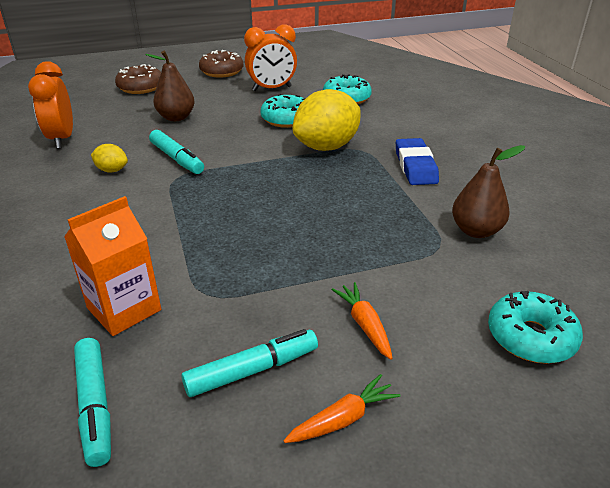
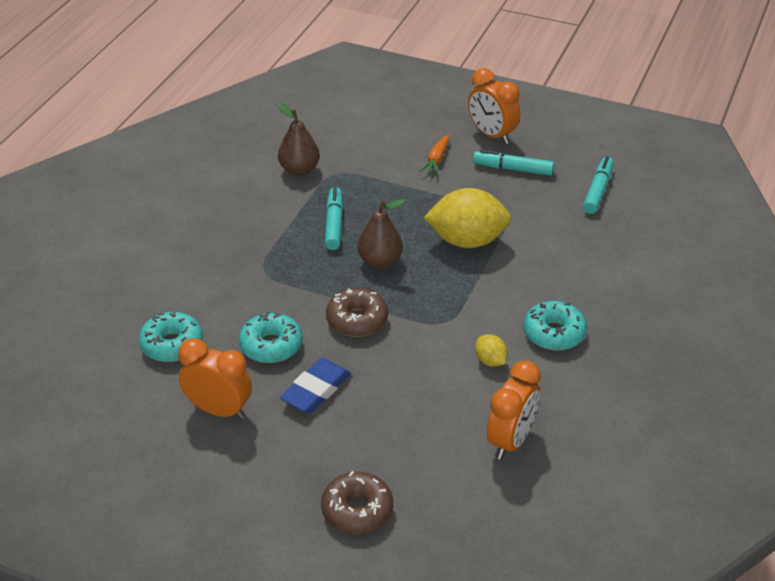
camera: 140 degrees left, 5 degrees up
orange carton [64,196,161,336] -> none
brown pear [145,51,195,121] -> brown pear moved to [357,199,405,268]
turquoise marker [149,130,204,174] -> turquoise marker moved to [325,187,343,250]
brown donut [199,50,243,78] -> brown donut moved to [326,288,388,337]
orange carrot [283,374,401,443] -> orange clock [468,68,520,144]
yellow lemon [292,89,361,151] -> yellow lemon moved to [424,188,511,248]
blue eraser [396,138,439,185] -> blue eraser moved to [280,358,351,413]
turquoise donut [488,291,583,364] -> turquoise donut moved to [523,301,587,351]

